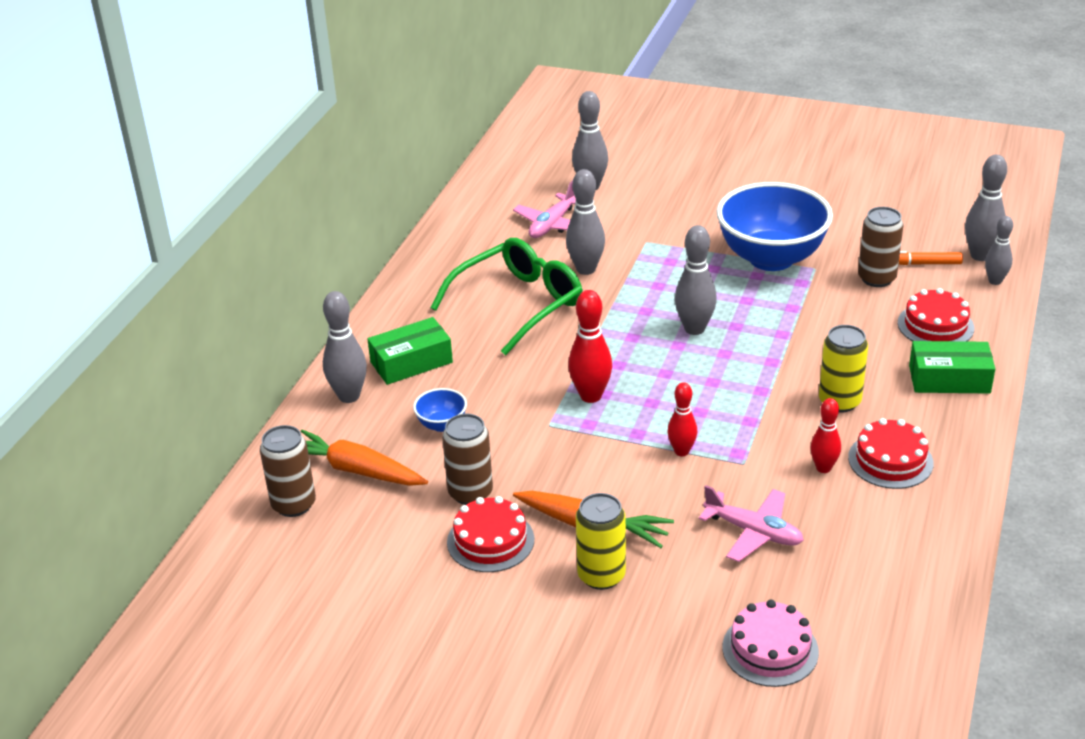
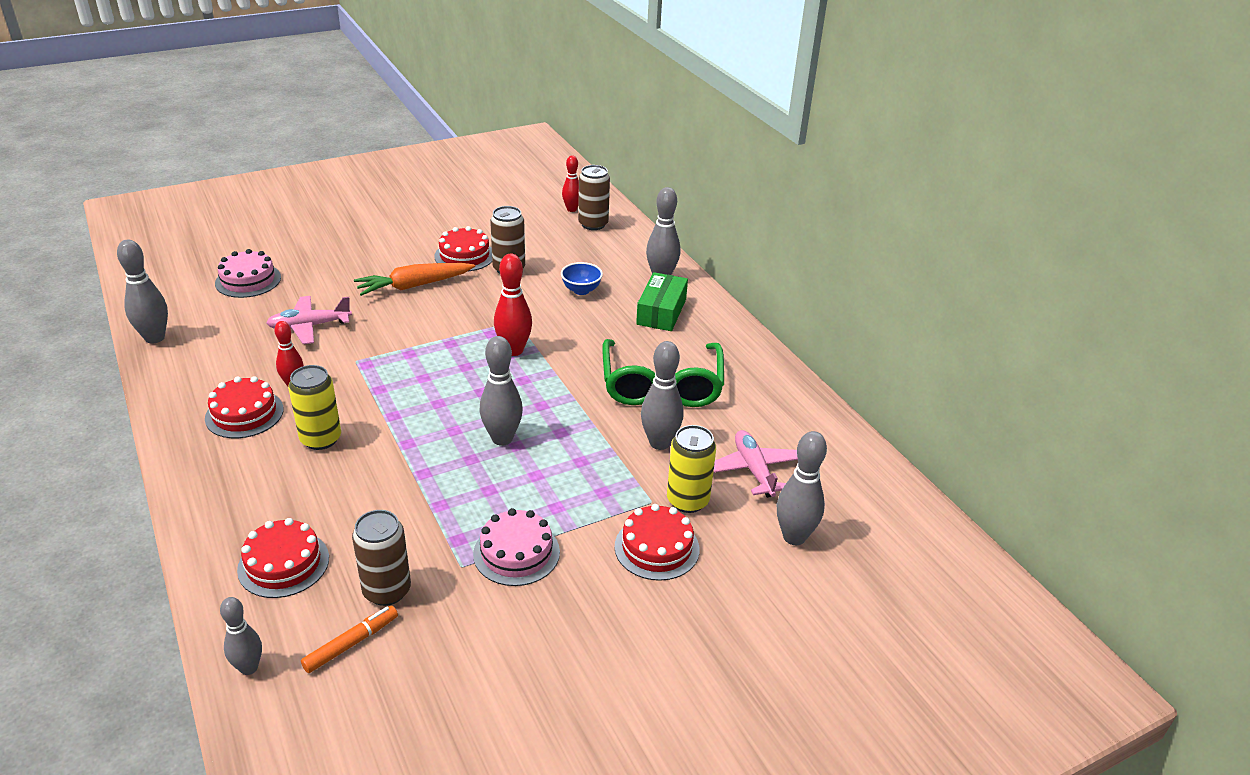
camera: 130 degrees right, 0 degrees up
orange carrot [301,429,428,486] -> none
yellow can [576,493,626,590] -> yellow can moved to [667,425,716,513]
red bowling pin [668,382,697,456] -> red bowling pin moved to [562,155,579,212]
blue bowl [717,182,833,271] -> pink cake [473,508,560,586]
green box [909,341,995,394] -> none
grey bowling pin [965,155,1007,261] -> grey bowling pin moved to [117,240,168,344]
none -> red cake [615,504,700,581]

